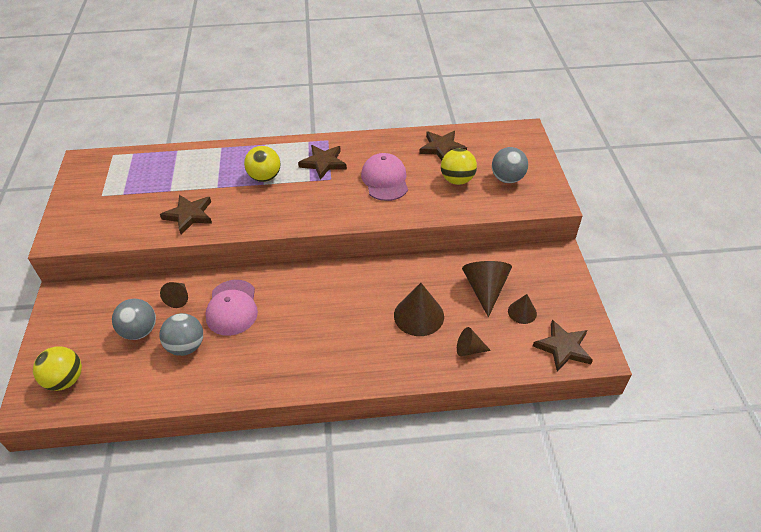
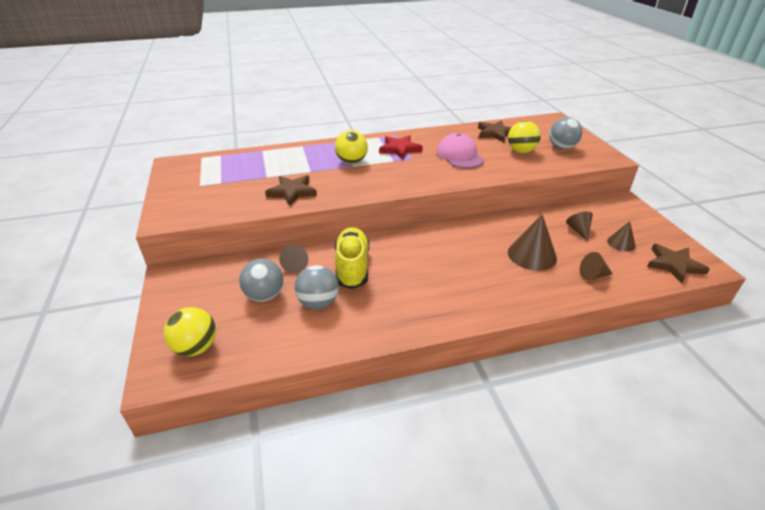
camera: 10 degrees left, 10 degrees down
pink cap [206,280,258,336] -> yellow shoe [335,227,369,289]
brown star [298,145,347,180] -> red star [379,135,423,160]
brown cone [462,261,512,317] -> brown cone [566,212,593,241], size x0.57

